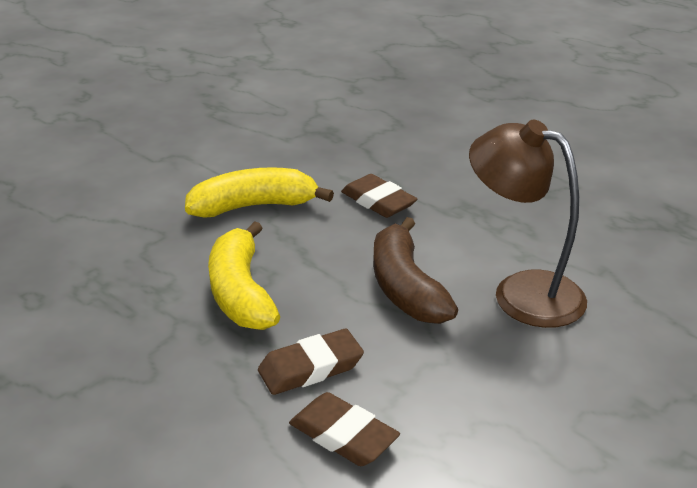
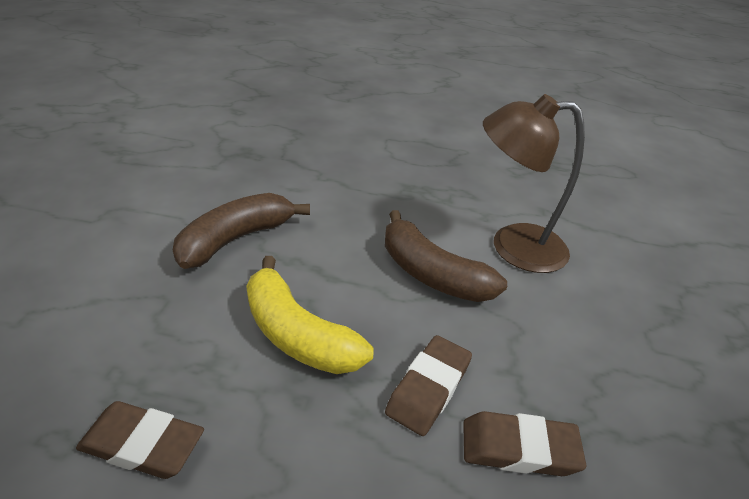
camera: 35 degrees left, 5 degrees up
yellow banana [185,167,334,218] -> brown banana [173,193,310,269]
brown eraser [341,174,417,218] -> brown eraser moved to [76,401,204,479]

